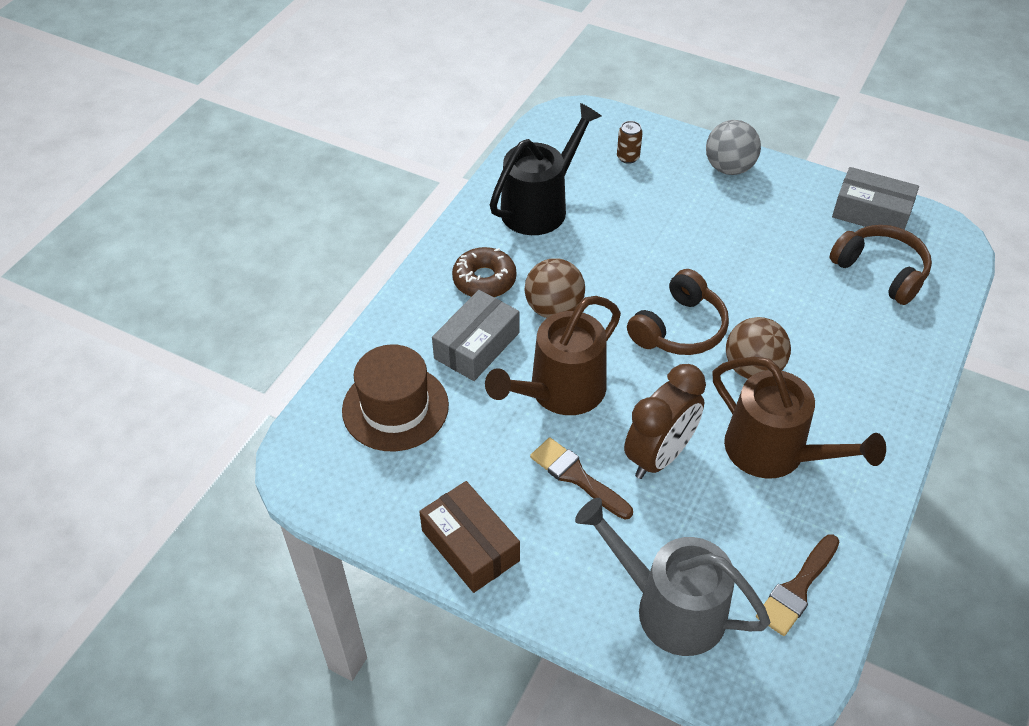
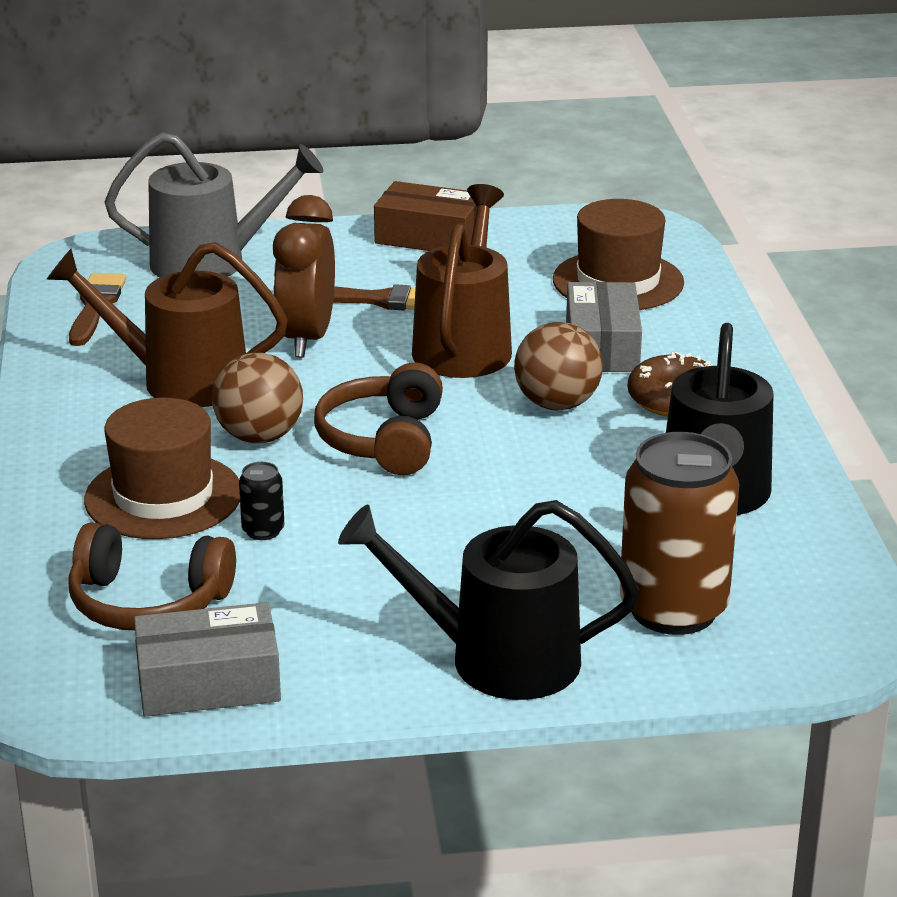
camera: 145 degrees right, 20 degrees down
brown can [617,121,643,164] -> brown can [620,432,739,635], size x2.41
grey ball [706,120,761,175] -> black watering can [338,500,639,700]
none -> brown hat [84,398,240,539]
none -> black can [239,462,285,540]

